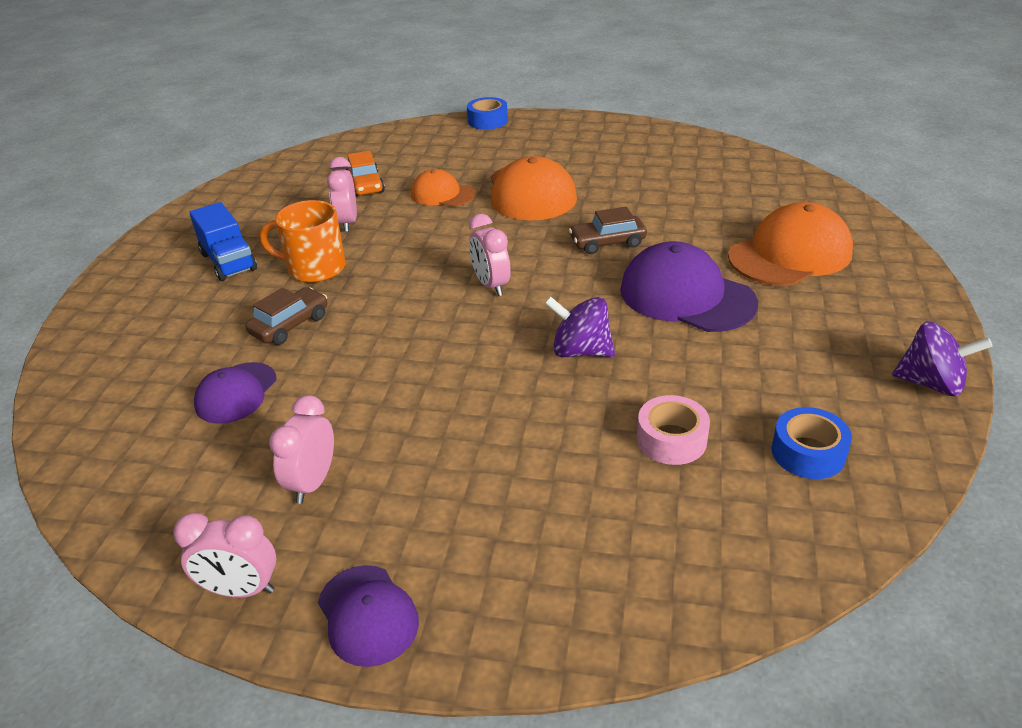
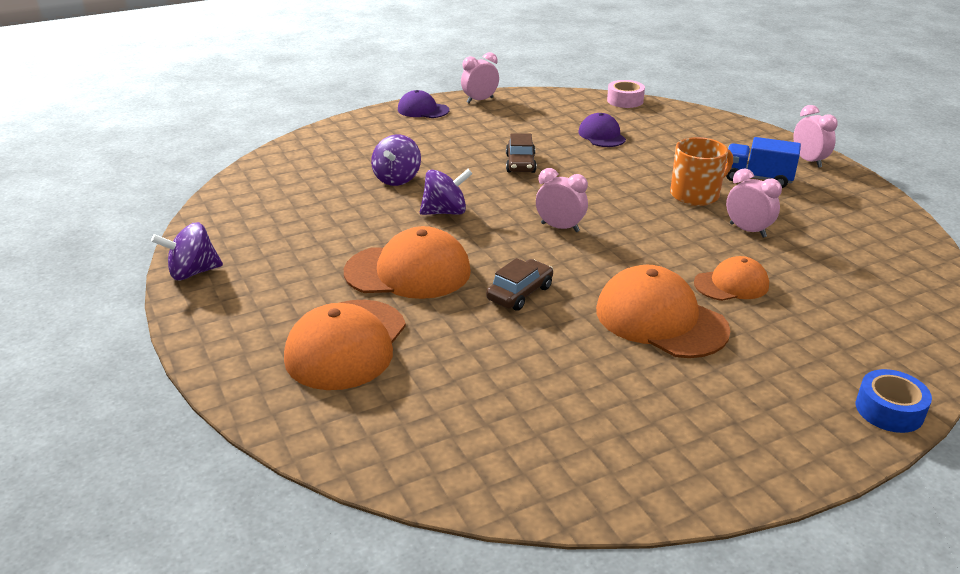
camera: 140 degrees right, 5 degrees down
brown car [245,287,327,345] -> brown car moved to [506,133,537,173]
pink clock [269,395,334,504] -> pink clock moved to [793,105,838,168]
orange car [346,151,385,197] -> none
purple cap [620,241,758,332] -> orange cap [344,226,471,299]
pink tape [637,395,710,465] -> pink tape moved to [607,80,645,108]
blue tape [772,407,852,479] -> none
none -> purple spinning top [371,135,421,186]

